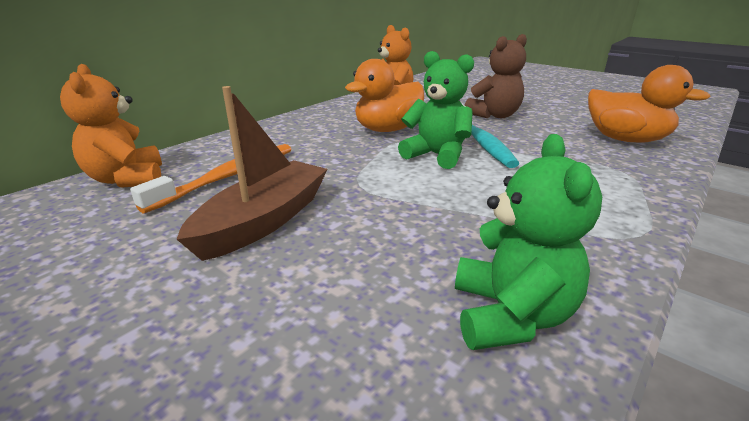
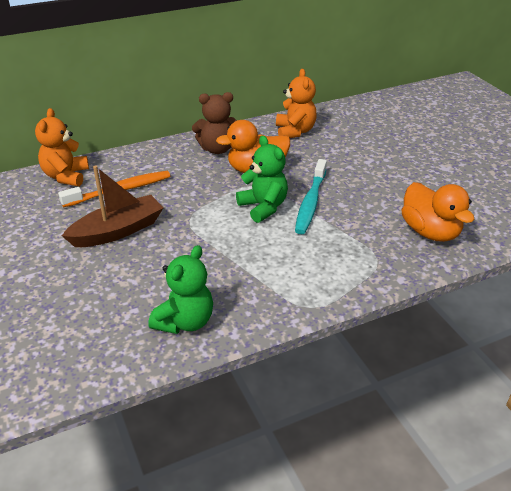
camera: 25 degrees right, 10 degrees up
brown teddy bear [465,34,527,118] -> brown teddy bear moved to [192,92,237,154]

